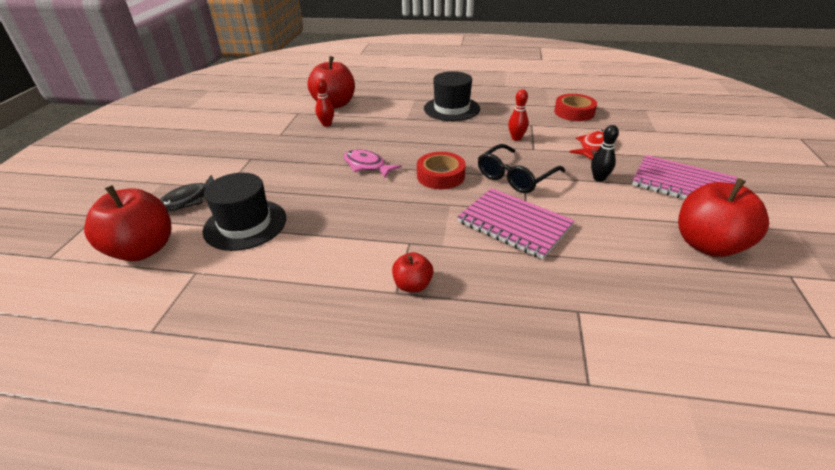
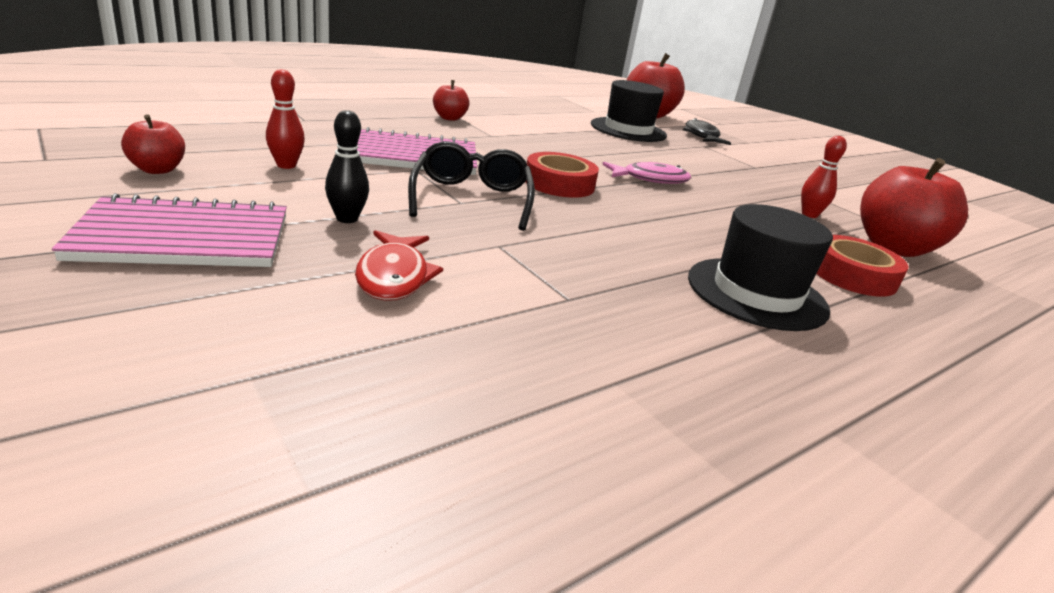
camera: 130 degrees right, 10 degrees down
red bowling pin [508,89,529,141] -> red bowling pin moved to [266,69,305,169]
red tape [554,94,597,121] -> red tape moved to [816,235,908,297]
red apple [678,178,769,257] -> red apple [121,114,185,174], size x0.51

